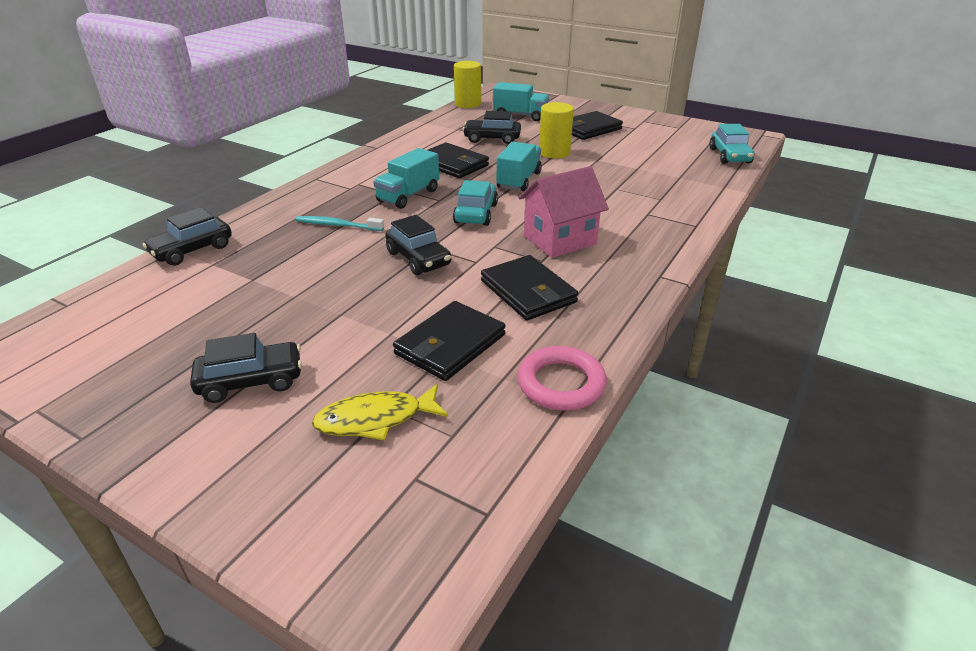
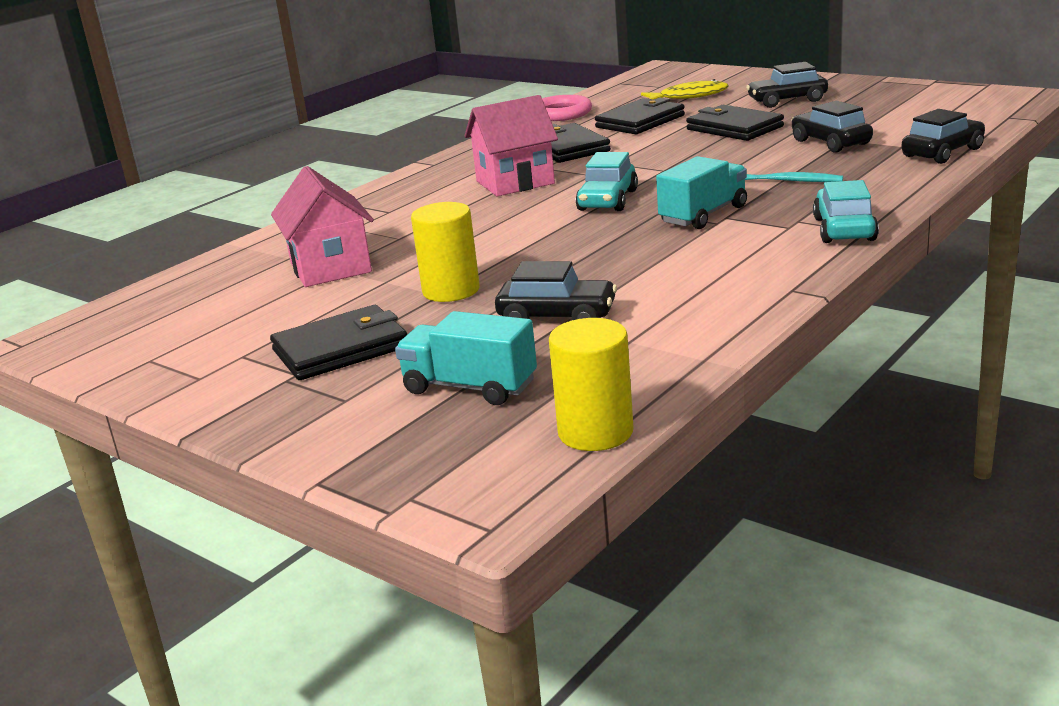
camera: 170 degrees left, 10 degrees down
black car [385,215,451,275] -> black car moved to [791,101,873,153]
black wallet [428,143,489,178] -> black wallet moved to [686,105,784,141]
turquoise truck [497,142,542,192] -> none
turquoise car [709,124,754,164] -> turquoise car moved to [813,180,879,243]
none -> pink house [271,166,374,287]

